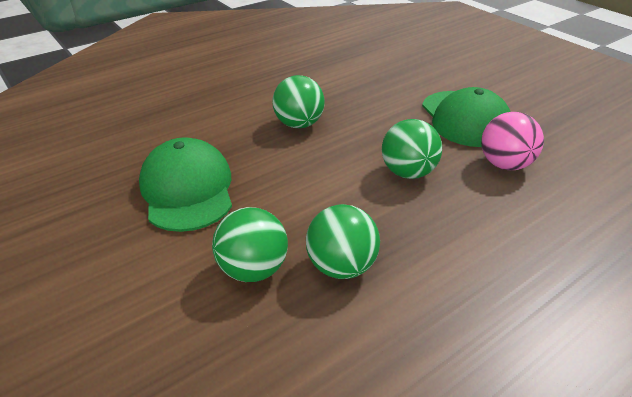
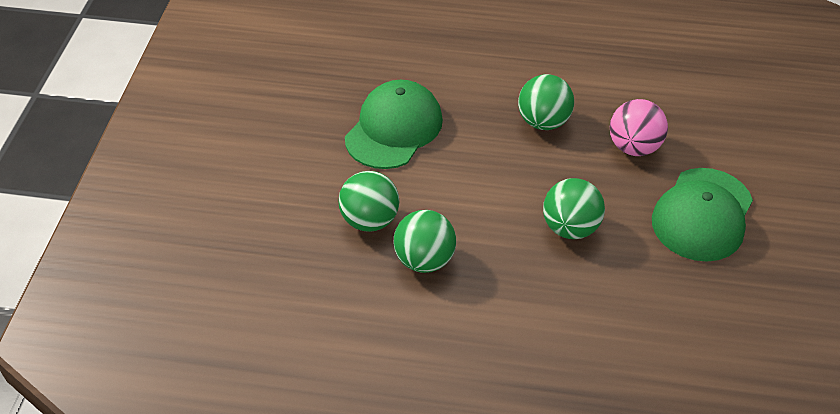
camera: 45 degrees right, 10 degrees up
pink ball [481,112,544,170] -> pink ball moved to [610,99,668,156]

